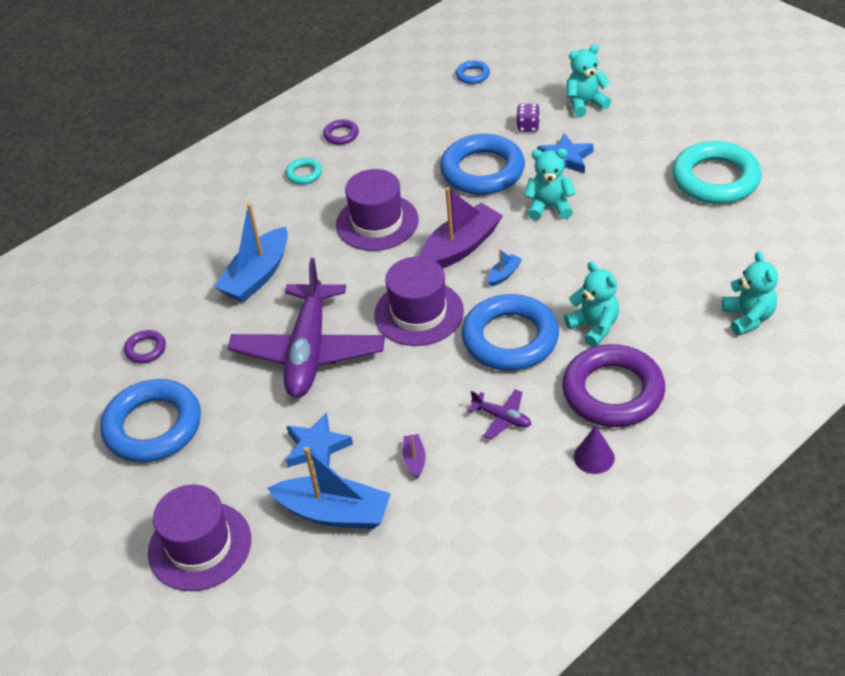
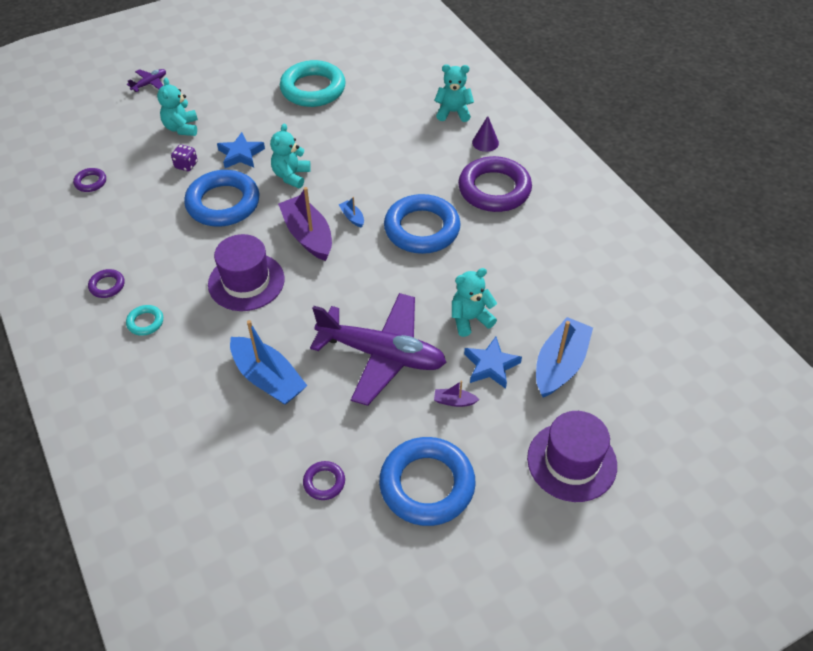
camera: 80 degrees left, 5 degrees up
purple hat [374,257,464,346] -> none
purple boat [403,434,426,479] -> purple boat moved to [434,381,479,407]
blue ring [456,60,490,84] -> purple ring [73,168,106,192]
purple plane [468,389,531,440] -> purple plane moved to [127,69,166,92]
turquoise teddy bear [564,261,619,347] -> turquoise teddy bear moved to [452,268,497,337]
purple cone [574,425,615,474] -> purple cone moved to [472,116,499,152]

